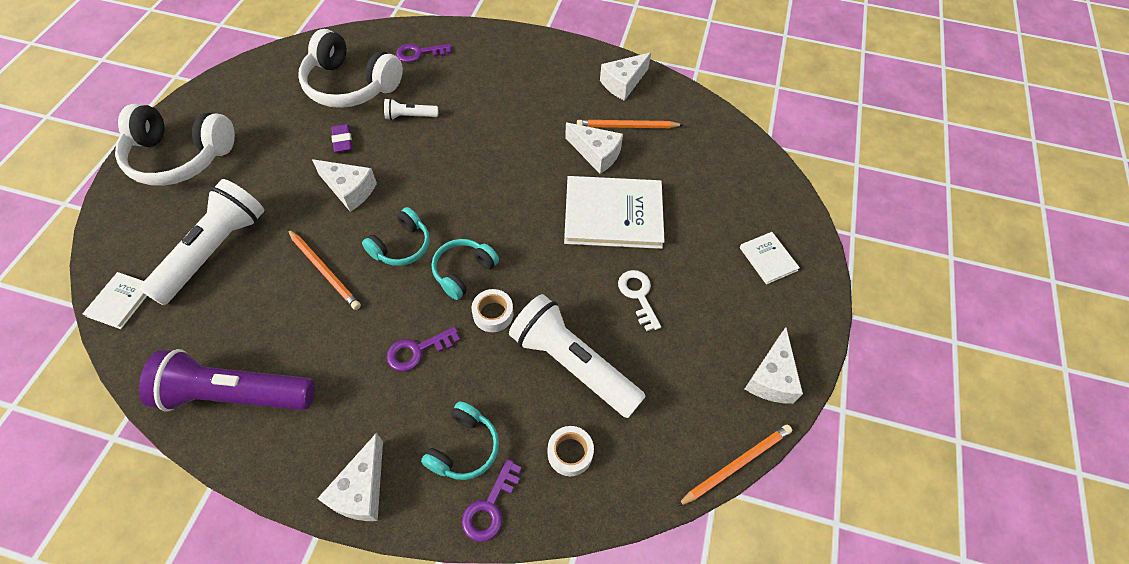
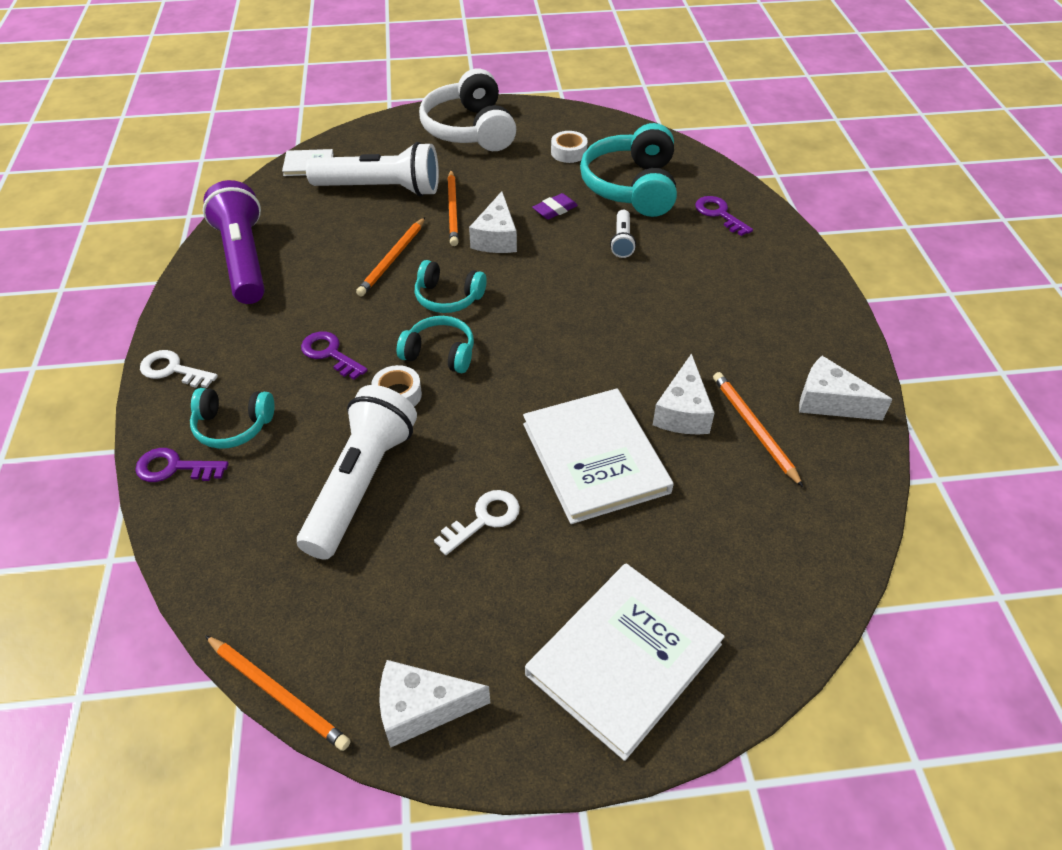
camera: 70 degrees right, 10 degrees down
white headphones [298,29,403,108] -> turquoise headphones [580,123,677,217]
white cheese [317,433,383,521] -> white key [140,350,218,388]
white flashlight [384,98,438,120] -> white flashlight turned 150 degrees counterclockwise [610,210,636,258]
white tape [548,426,594,476] -> white tape moved to [551,131,588,163]
white book [740,232,800,285] -> white book [525,563,725,761], size x2.07
none -> orange pencil [448,170,459,246]

